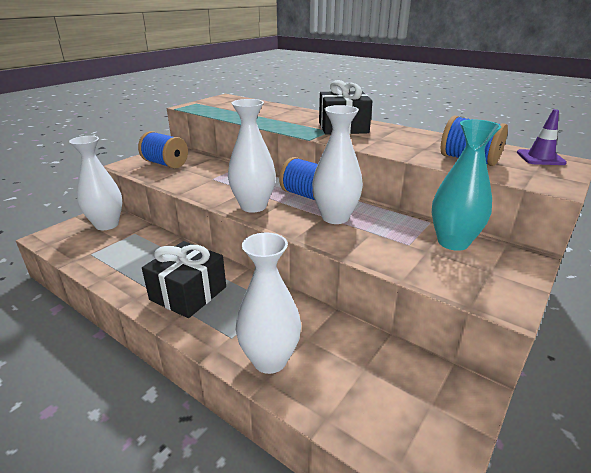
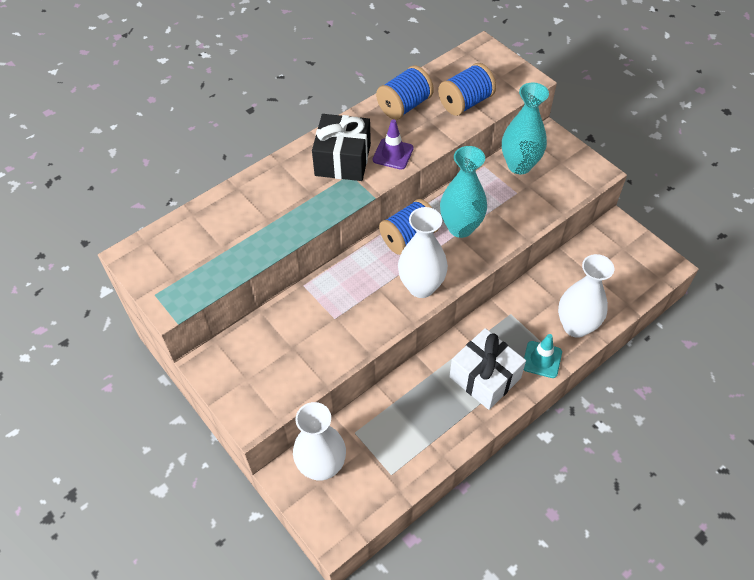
camera: 75 degrees left, 25 degrees up
blue spool [138,131,188,169] -> blue spool moved to [376,65,434,120]
black gift [142,241,226,318] -> white gift [449,328,526,410]
white vase [312,105,363,224] -> turquoise vase [440,146,487,238]
purple traffic cone [517,109,567,165] -> purple traffic cone moved to [373,119,414,170]
none -> turquoise traffic cone [524,334,562,378]

